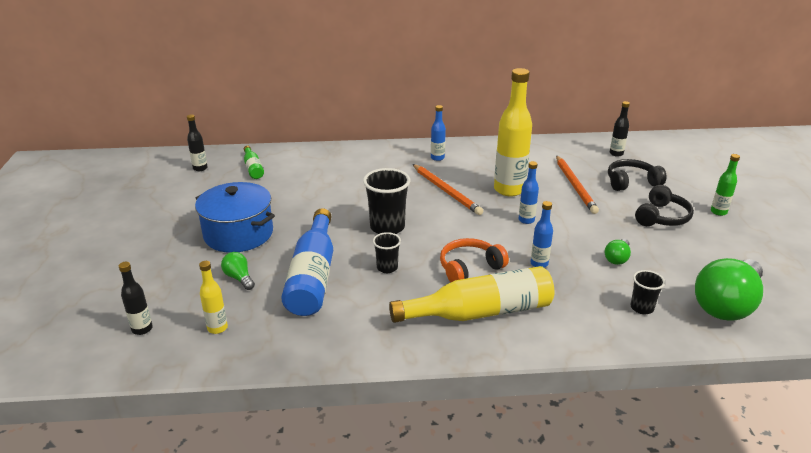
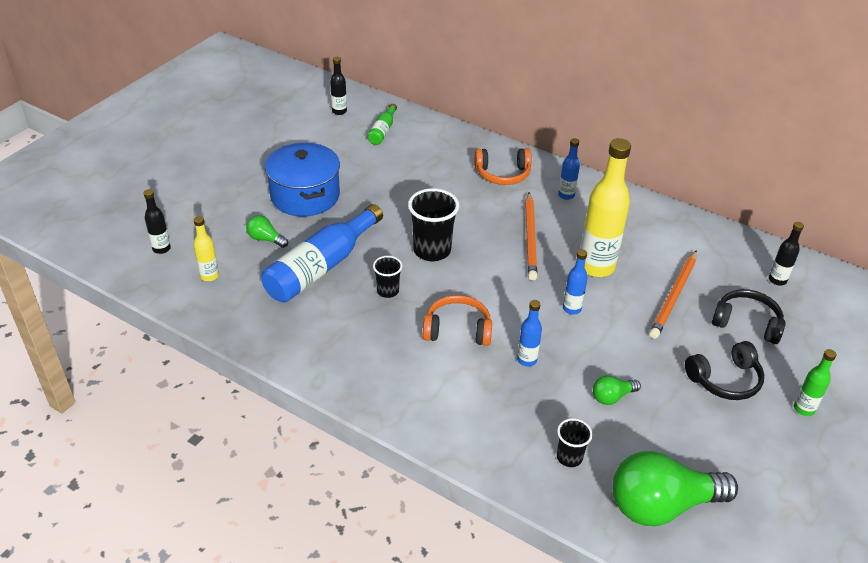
camera: 35 degrees right, 10 degrees up
green light bulb [221,252,255,290] -> green light bulb turned 60 degrees counterclockwise [246,215,288,248]
yellow bottle [389,266,554,323] -> none
none -> orange headphones [474,148,532,185]

